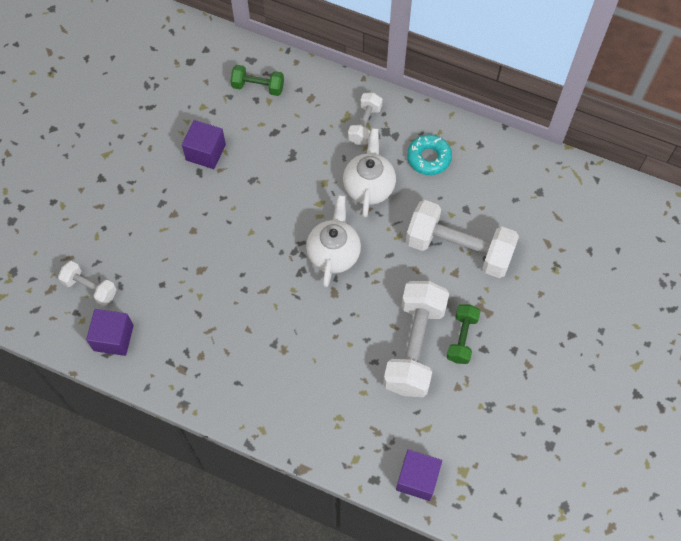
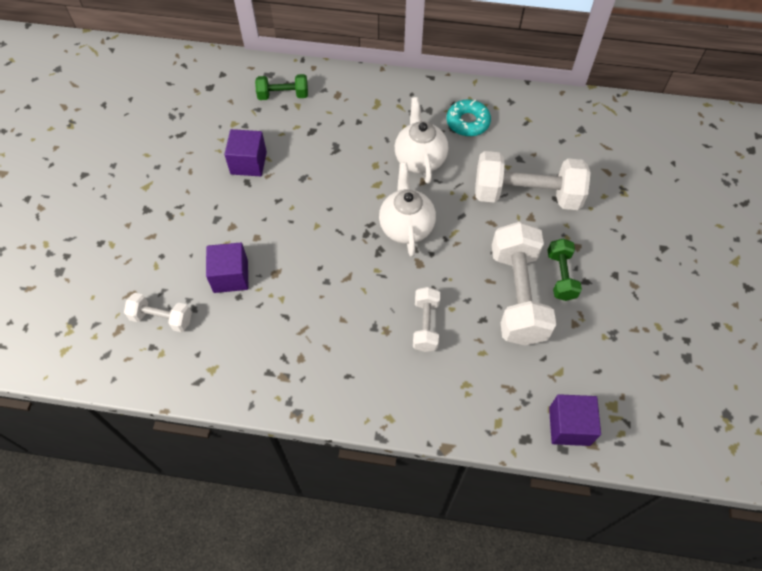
camera: 15 degrees left, 5 degrees down
purple cube [86,309,134,356] -> purple cube moved to [206,243,249,293]
white dumbbell [348,92,383,145] -> white dumbbell moved to [413,287,440,352]

